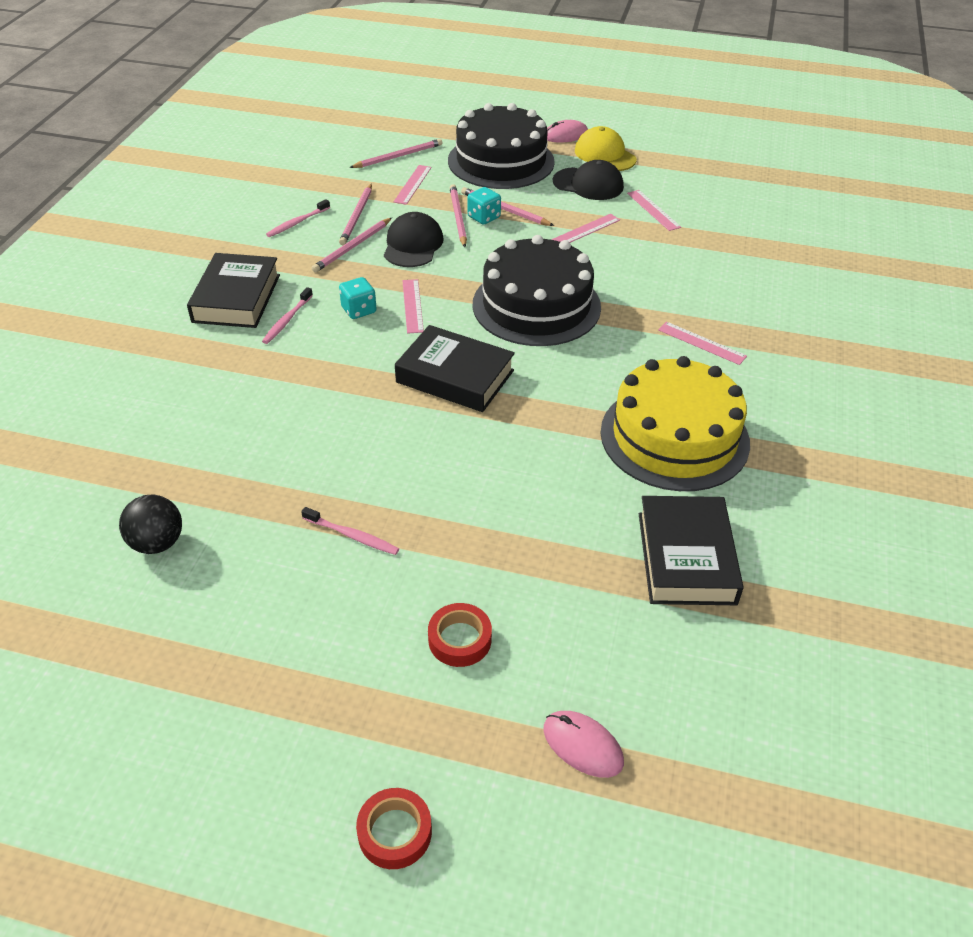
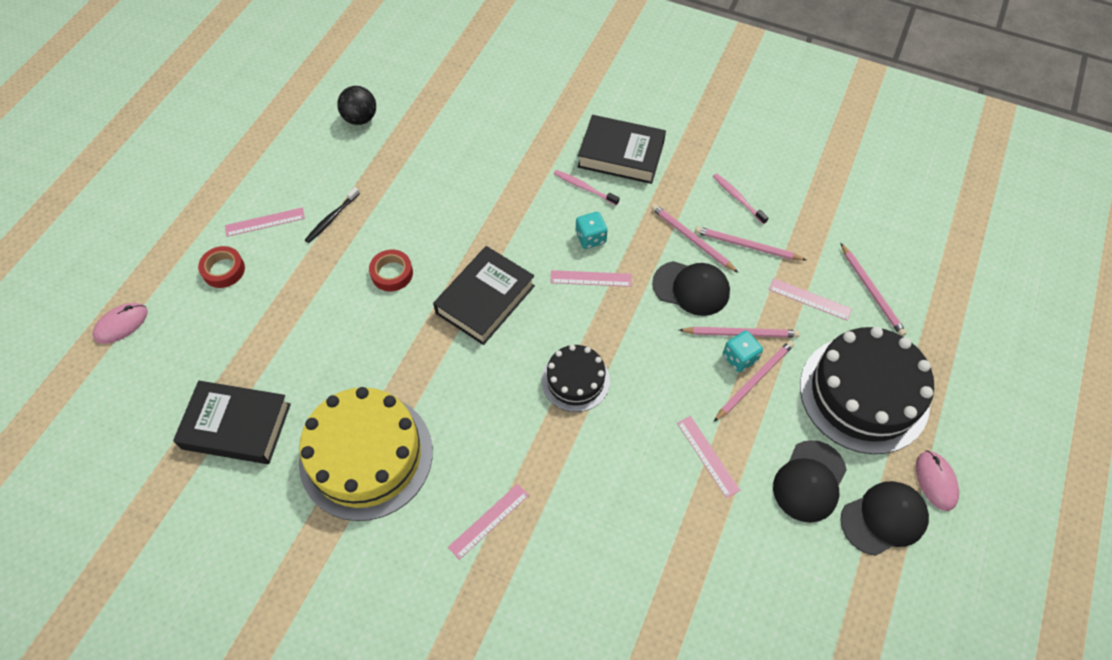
camera: 100 degrees right, 15 degrees up
pink toothbrush [301,507,399,555] -> black toothbrush [305,187,360,243]
red tape [356,788,432,869] -> red tape moved to [369,250,413,291]
black cake [473,235,601,346] -> black cake [542,345,610,412], size x0.54
yellow cap [575,126,637,171] -> black cap [840,481,929,556]
pink ruler [627,190,681,231] -> pink ruler moved to [225,207,305,237]

